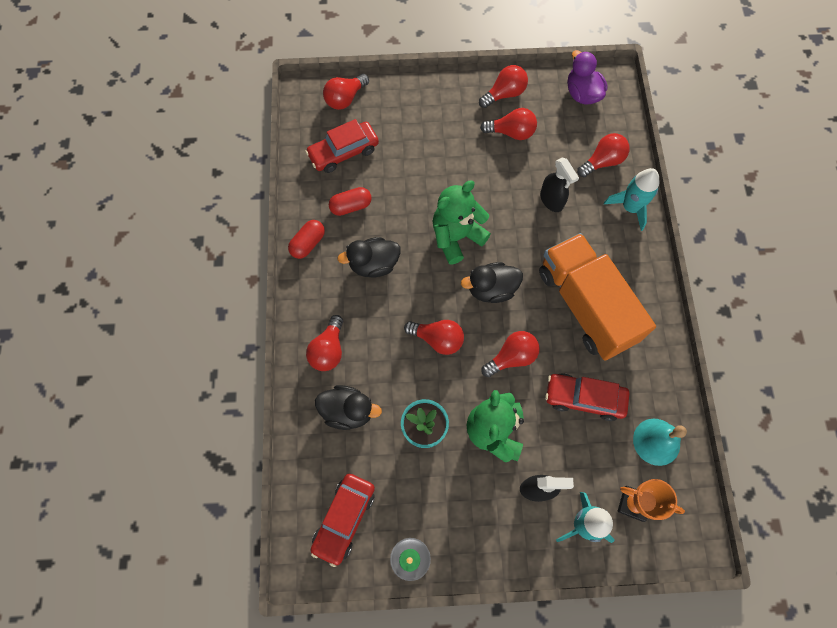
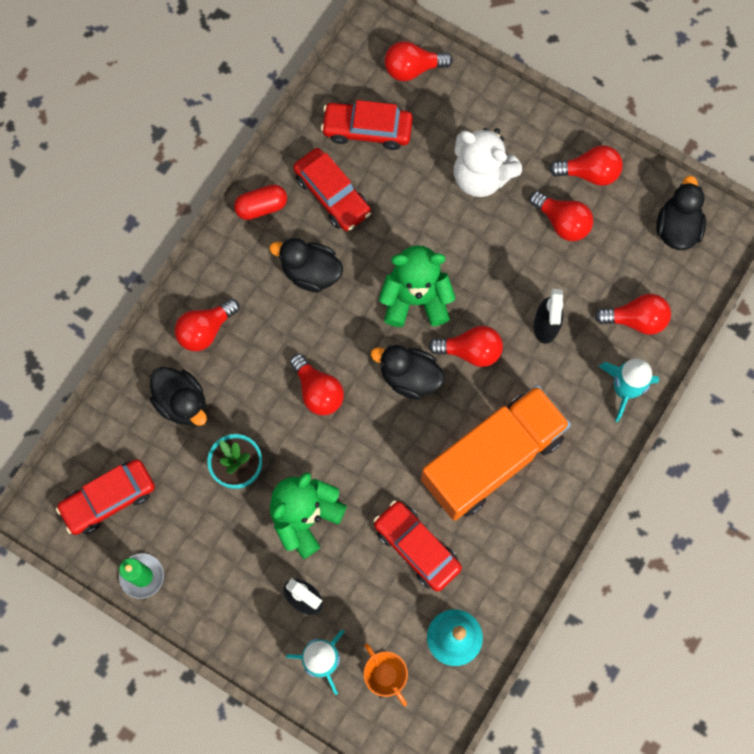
camera: 35 degrees right, 5 degrees up
red capsule [329,187,372,216] -> red car [293,148,371,231]
red light bulb [481,331,540,377] -> red light bulb moved to [428,326,503,367]
orange truck [539,233,656,361] -> orange truck turned 45 degrees clockwise [421,385,571,521]
purple duck [568,50,608,105] -> black duck [656,175,706,250]
none -> white teddy bear [454,128,522,197]

